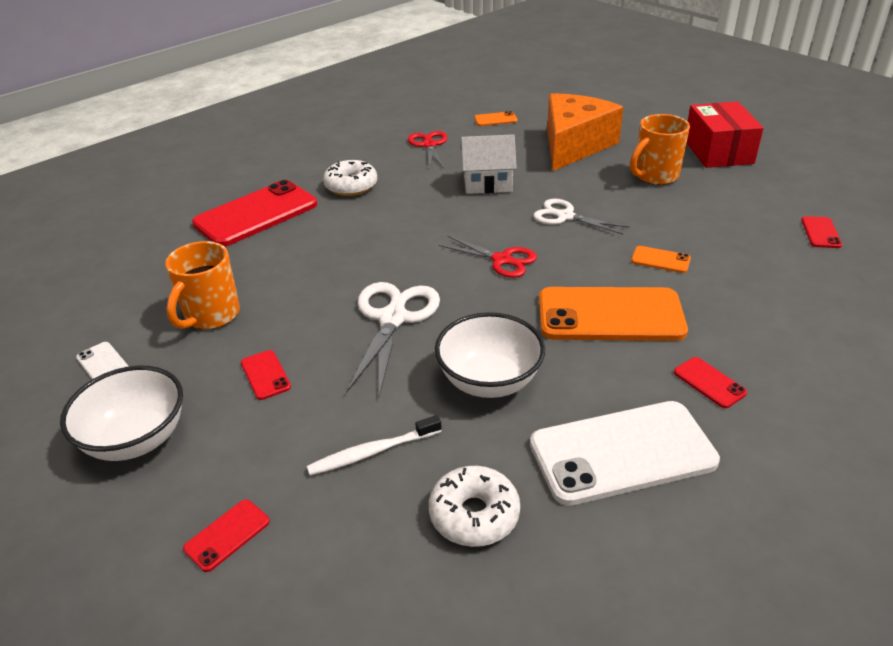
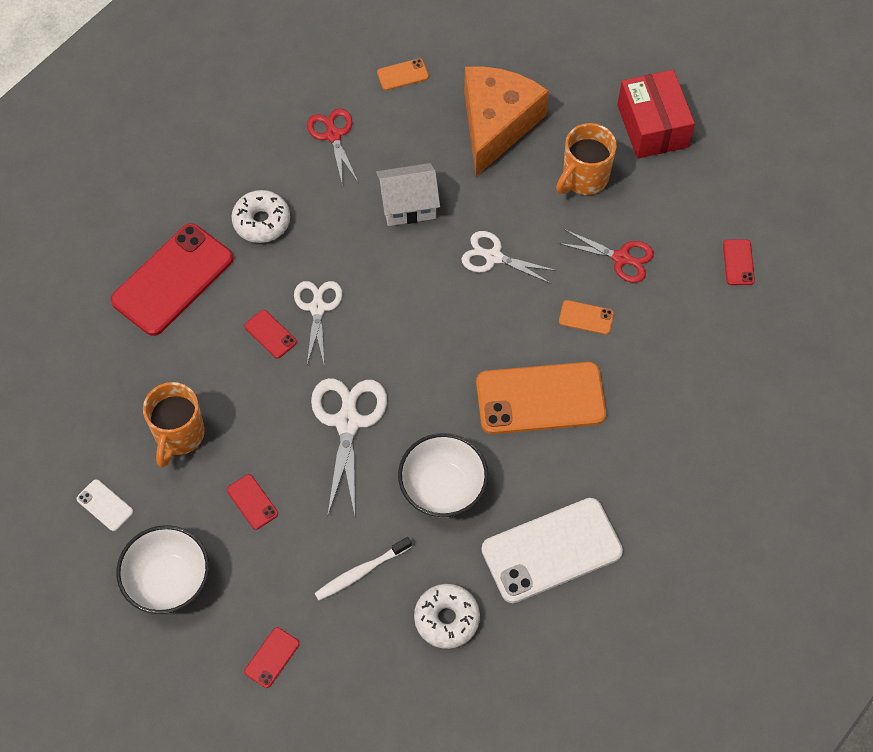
camera: 10 degrees left, 25 degrees up
red scissors [439,236,537,278] -> red scissors moved to [558,229,654,283]
red phone [674,357,747,408] -> red phone moved to [244,310,297,358]
none -> white scissors [294,281,342,364]

